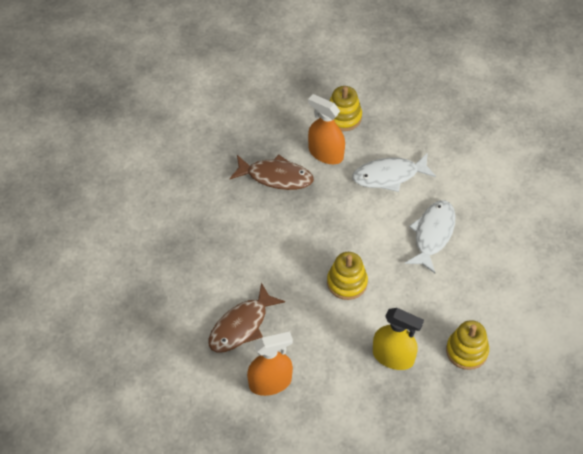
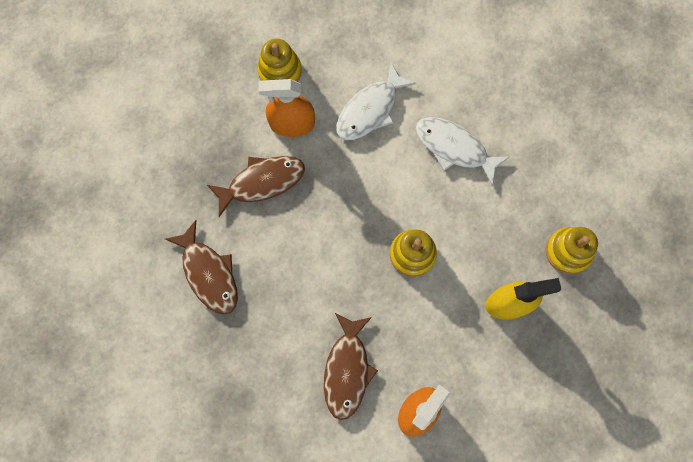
camera: 35 degrees left, 20 degrees up
white fish [405,200,456,273] -> white fish turned 45 degrees counterclockwise [416,117,510,186]
none -> brown fish [165,220,238,315]

